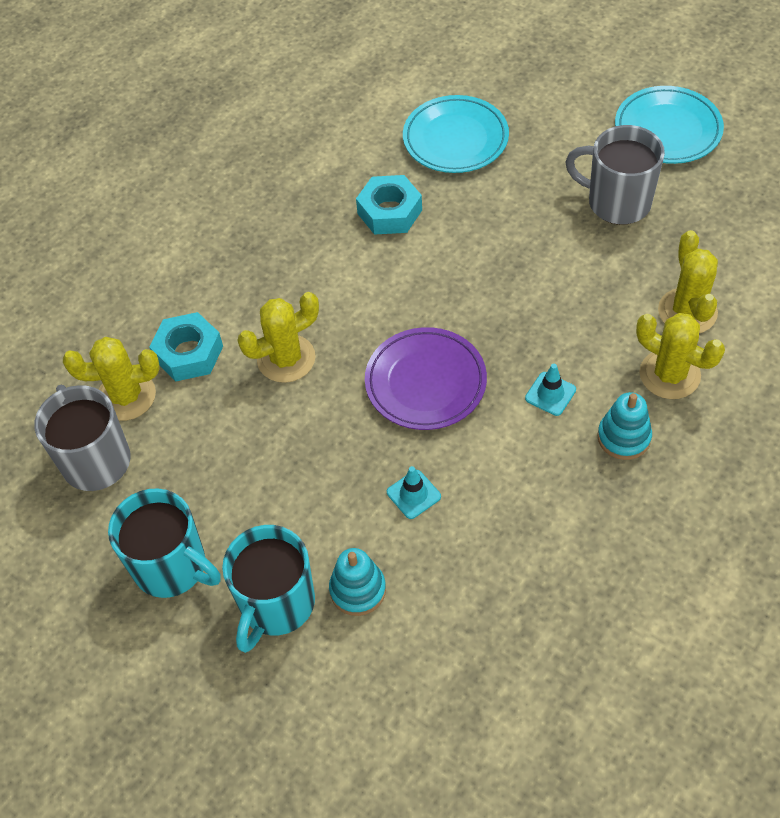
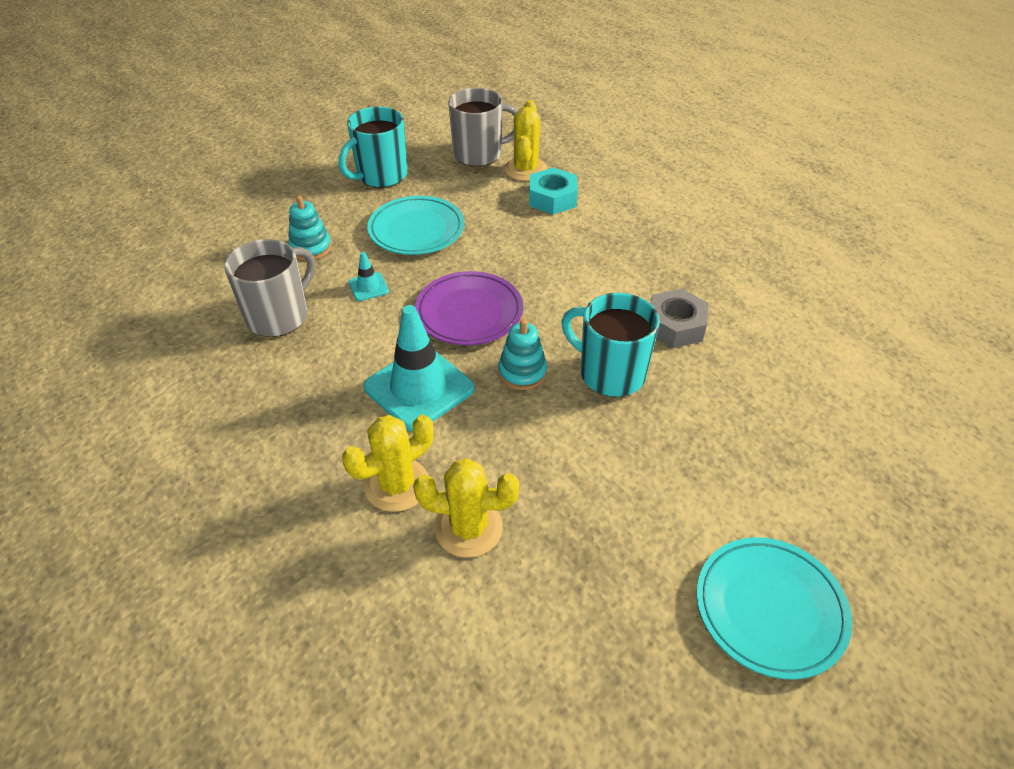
camera: 100 degrees right, 10 degrees down
turquoise mug [222,525,315,653] -> turquoise mug moved to [561,293,660,397]
yellow cactus [237,292,319,383] -> none
turquoise nut [356,175,422,235] -> grey nut [650,289,709,348]
turquoise plate [403,95,509,173] -> turquoise plate moved to [367,196,464,255]
turquoise traffic cone [525,364,576,416] -> turquoise traffic cone [364,305,475,431], size x2.19
grey mug [565,125,665,225] -> grey mug moved to [224,239,315,337]
turquoise stacking toy [597,392,652,460] -> turquoise stacking toy moved to [498,319,547,390]

